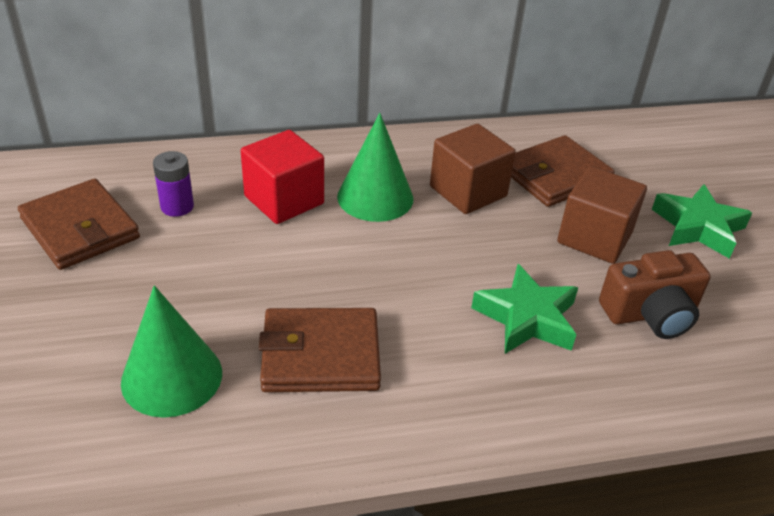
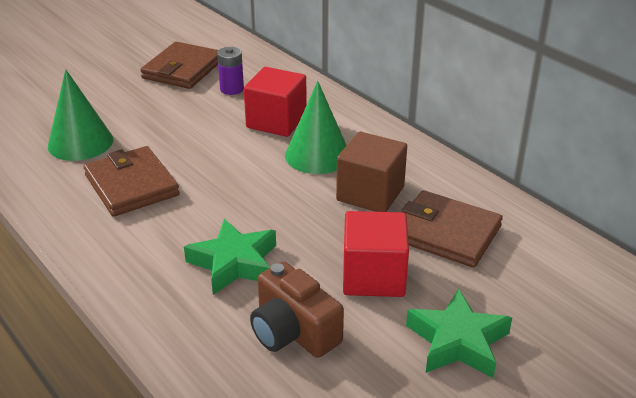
camera: 65 degrees right, 5 degrees down
brown cube [557,166,647,264] -> red cube [343,211,409,297]

